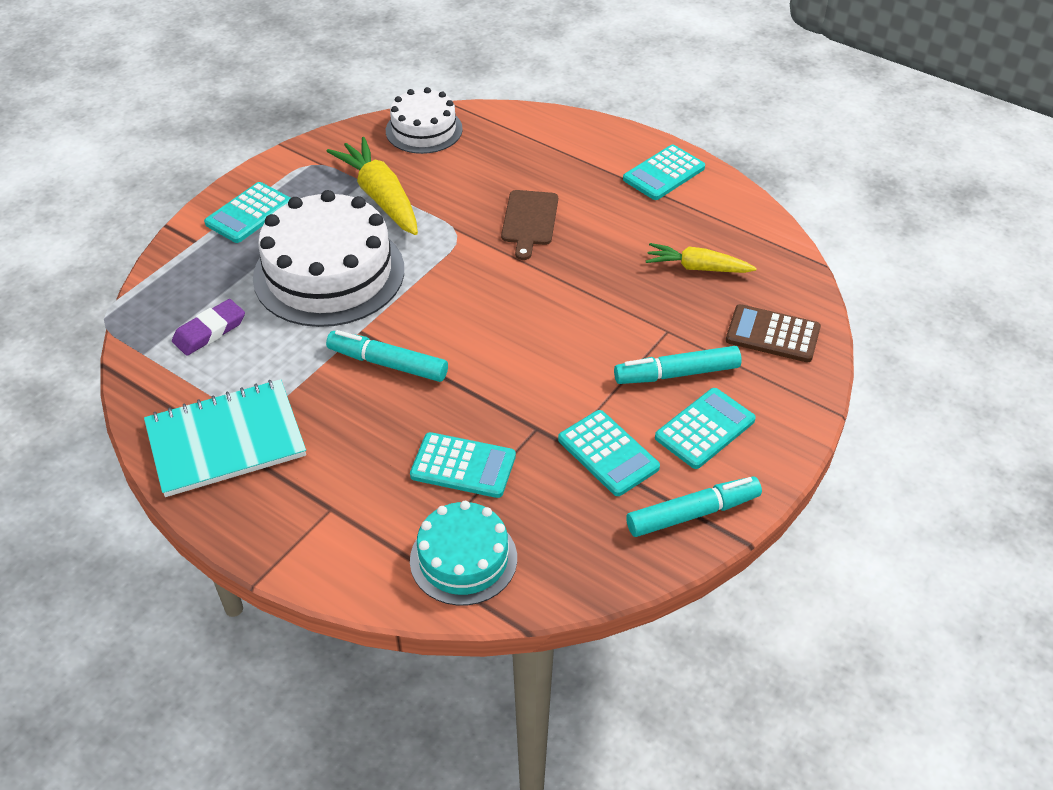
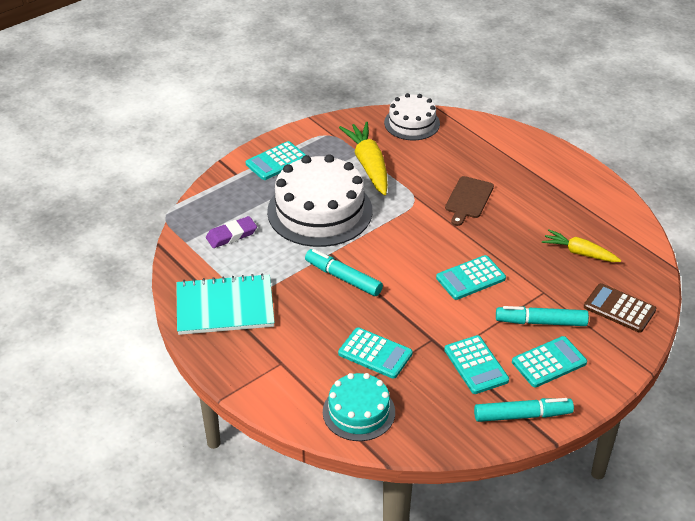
camera: 15 degrees right, 5 degrees down
turquoise calculator [623,145,705,200] -> turquoise calculator moved to [436,255,506,300]

